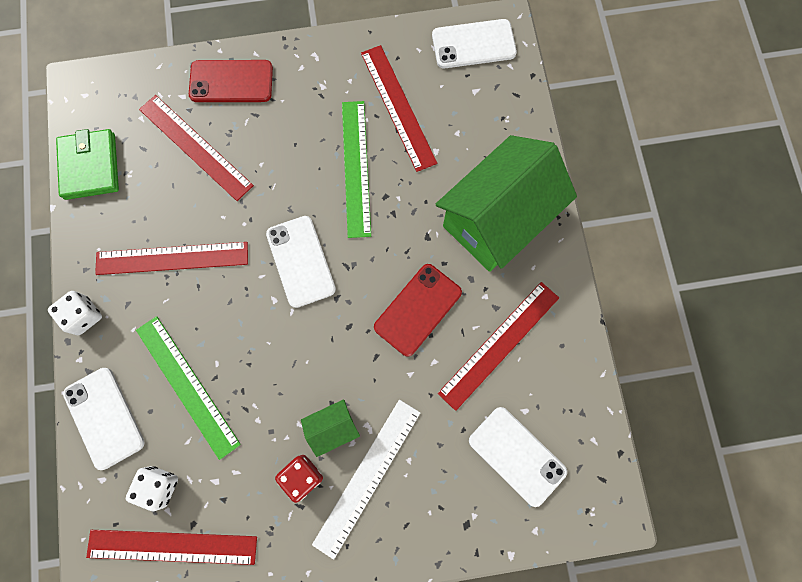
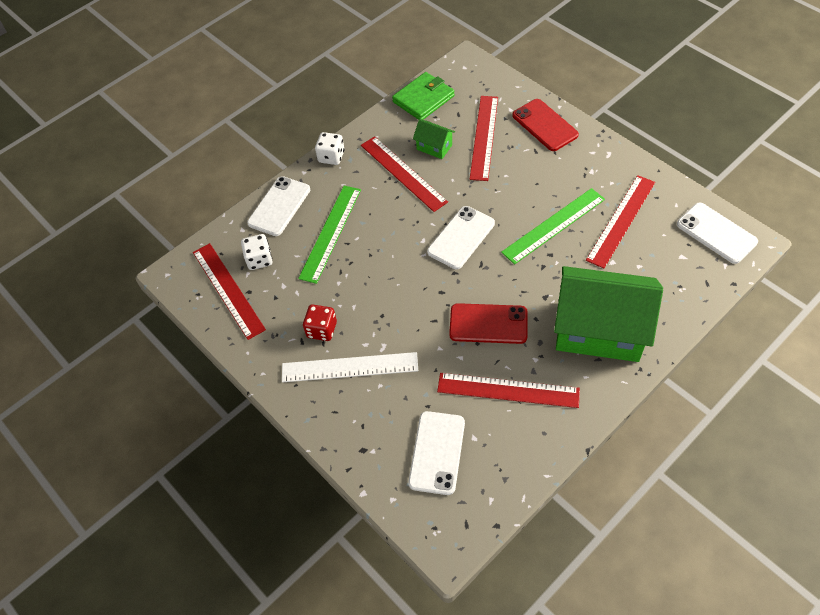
camera: 60 degrees right, 20 degrees down
green house [301,399,360,457] -> green house moved to [413,119,455,159]

